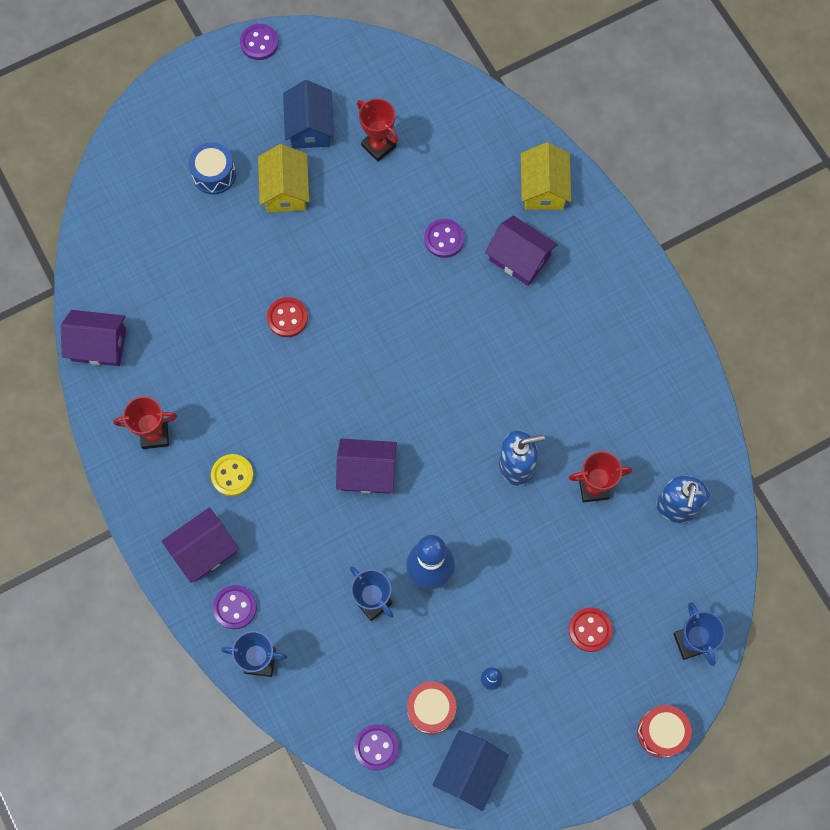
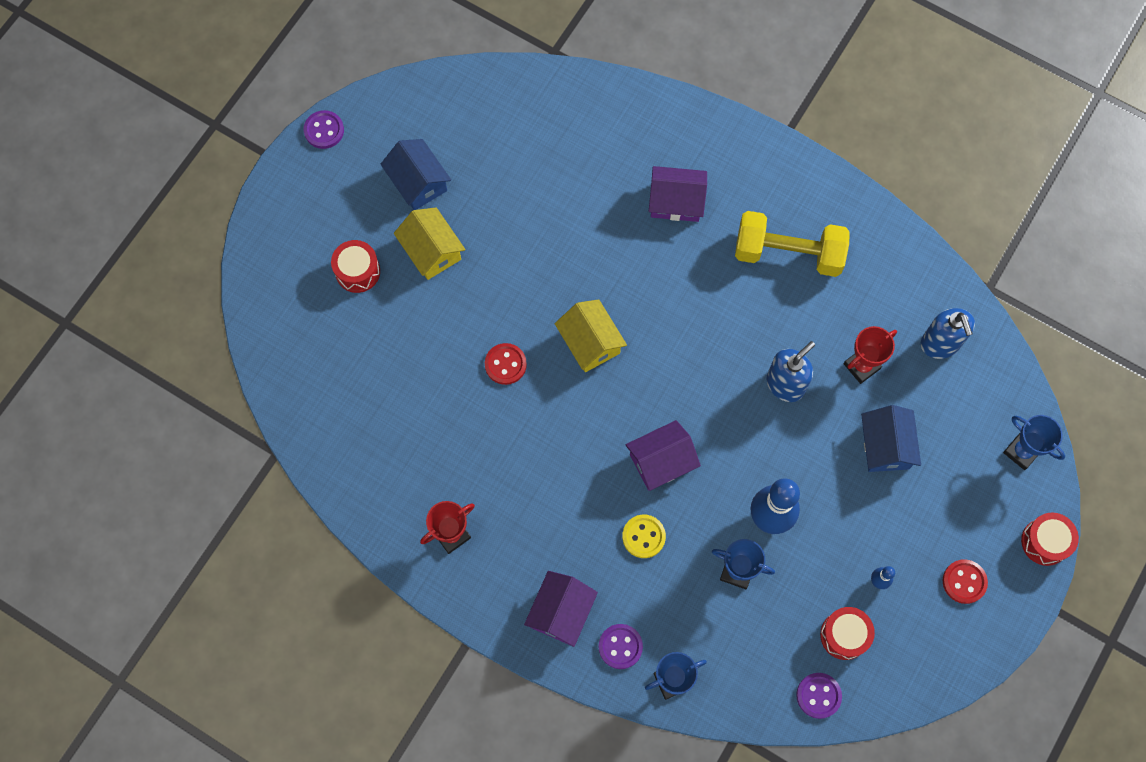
camera: 30 degrees left, 0 degrees up
purple house [61,310,126,366] -> none
blue drum [189,142,236,195] -> red drum [331,240,380,293]
yellow button [211,454,254,496] -> yellow button moved to [622,515,666,558]
red trophy [357,99,398,162] -> none
purple button [424,219,464,258] -> none
blue house [433,730,509,811] -> blue house moved to [861,405,921,472]
yellow house [521,142,571,210] -> yellow house moved to [555,299,627,372]
red button [569,608,613,652] -> red button moved to [943,559,988,604]
none -> yellow dumbbell [735,211,850,277]

